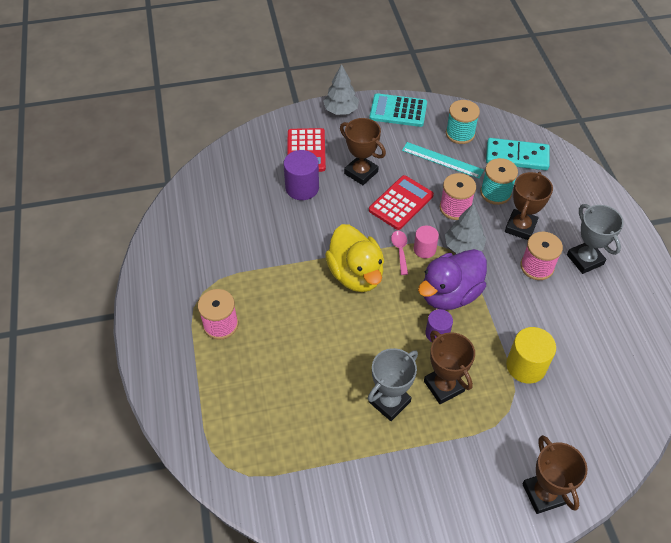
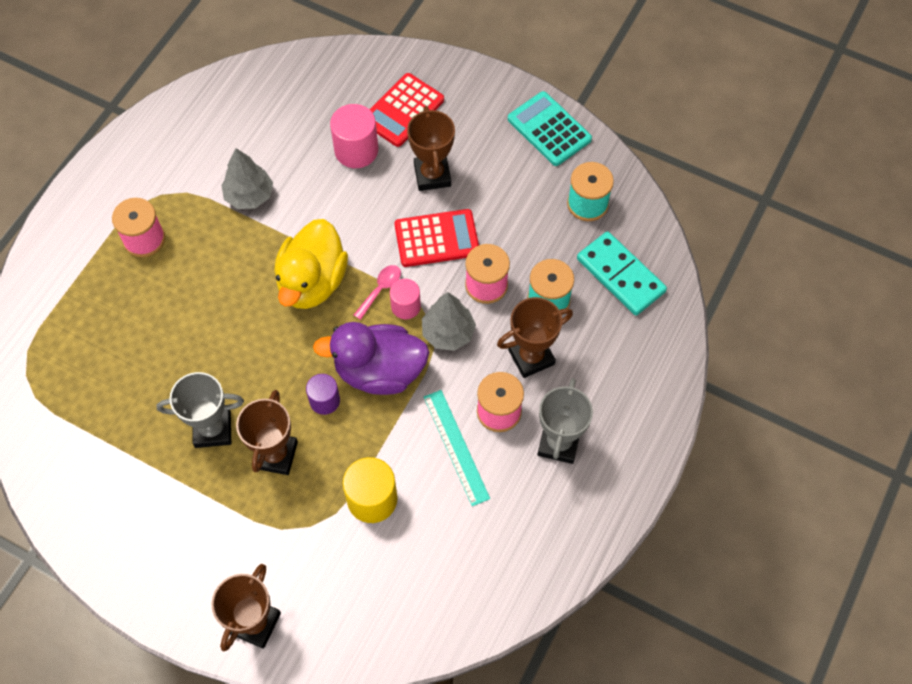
camera: 40 degrees right, 10 degrees up
purple cylinder [284,150,319,200] -> pink cylinder [330,104,378,168]
grey tree [323,64,359,115] -> grey tree moved to [221,148,273,209]
turquoise ruler [402,142,484,179] -> turquoise ruler moved to [424,390,490,506]

